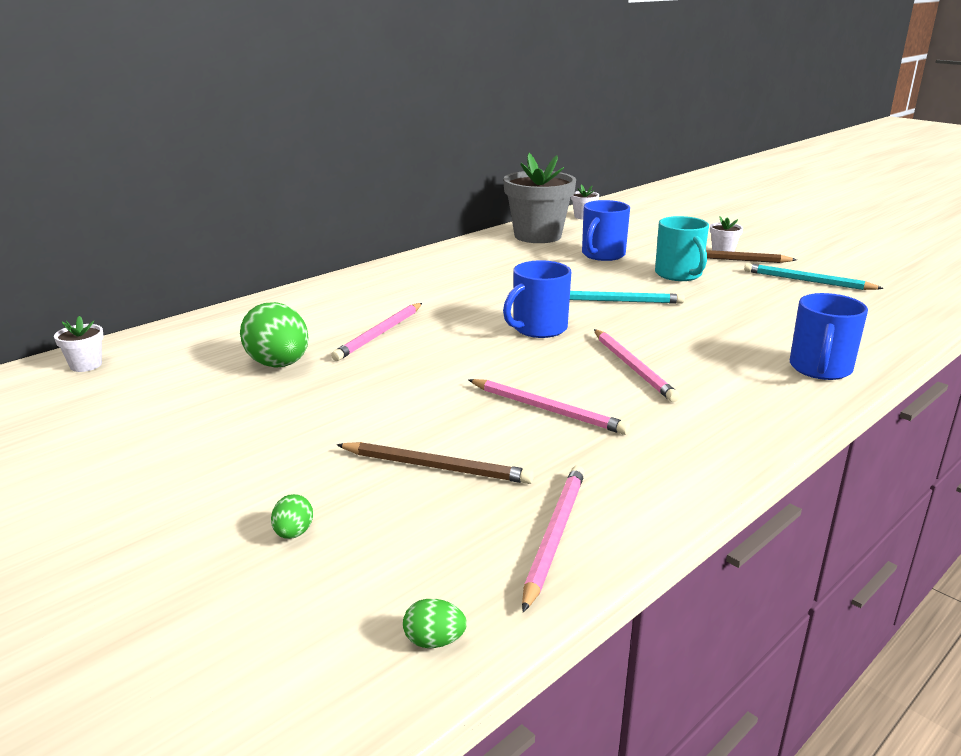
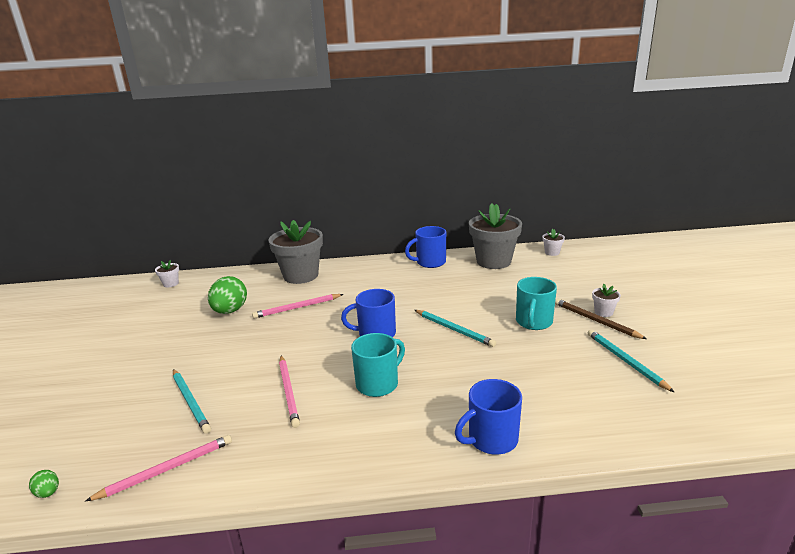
camera: 40 degrees right, 0 degrees up
green egg [271,494,313,539] -> none
brown pencil [336,442,534,484] -> turquoise pencil [173,369,211,434]
blue mug [582,200,630,261] -> blue mug moved to [405,226,446,268]
pink pencil [594,329,680,402] -> turquoise mug [351,333,405,397]
none -> grey flower pot [268,220,323,284]

